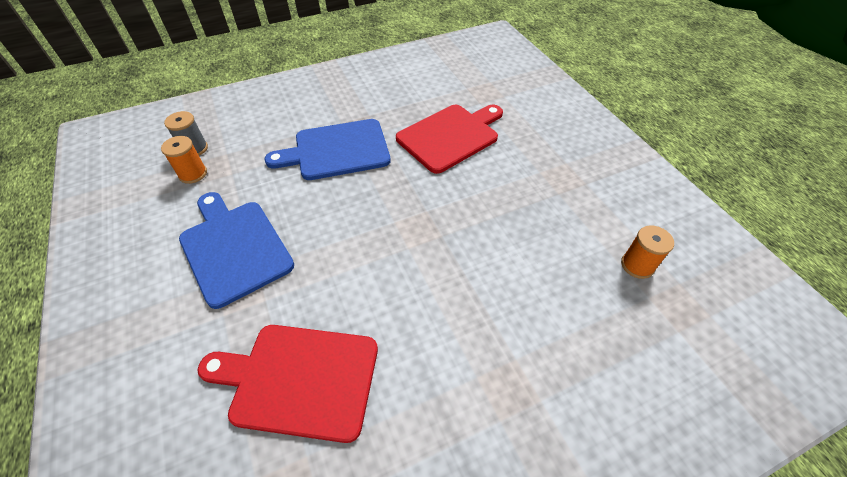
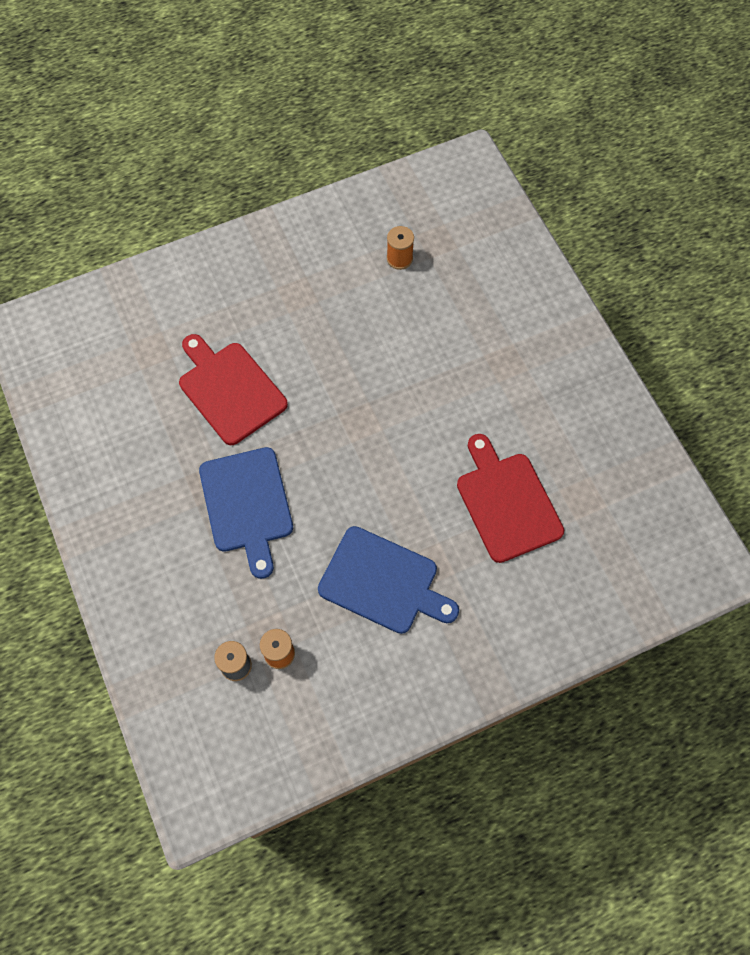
camera: 90 degrees left, 15 degrees up
blue cutting board [179,192,294,309] -> blue cutting board turned 120 degrees counterclockwise [318,526,459,634]
red cutting board [198,325,378,443] -> red cutting board turned 150 degrees clockwise [457,434,564,563]

